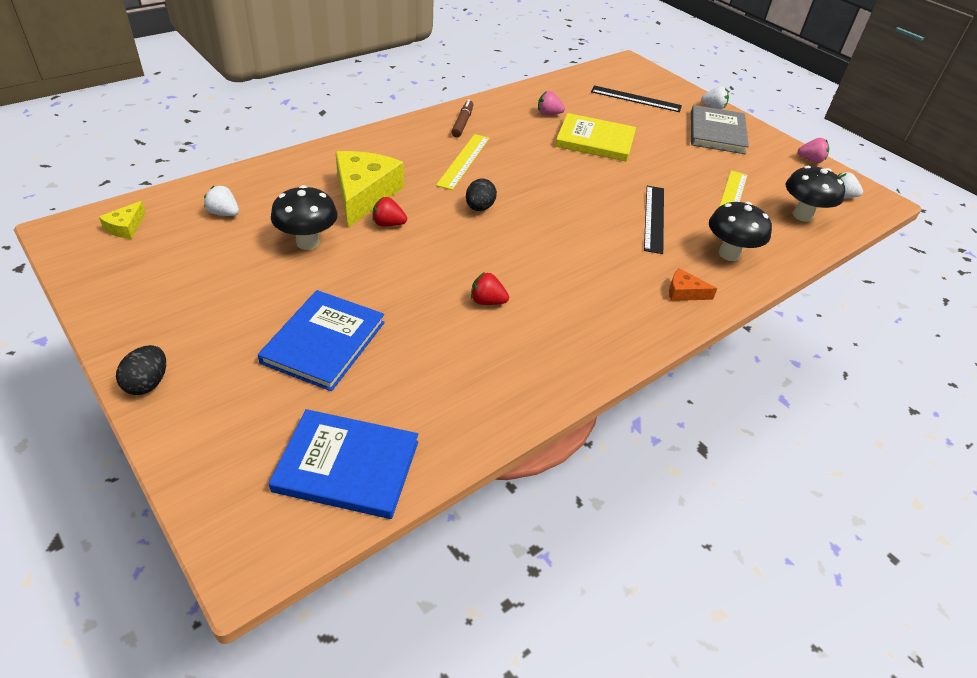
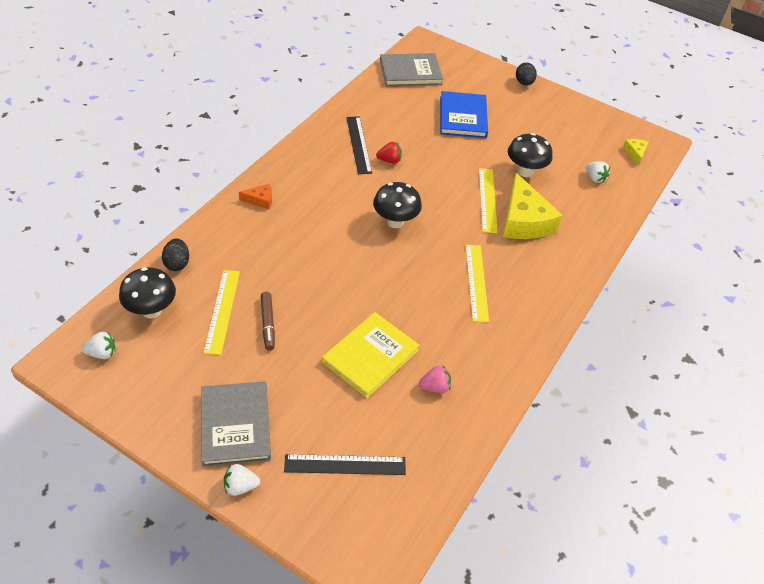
camera: 160 degrees right, 5 degrees up
white strawberry [204,186,239,216] -> white strawberry turned 45 degrees clockwise [586,161,610,183]
blue book [269,409,418,519] -> grey book [380,53,443,86]
red strawberry [372,197,407,226] -> yellow ruler [479,168,498,233]
brown marker [452,99,473,137] -> brown marker moved to [261,292,275,351]
black egg [466,178,497,211] -> black egg moved to [162,238,189,271]
yellow book [555,113,636,162] -> yellow book turned 45 degrees counterclockwise [322,312,420,398]
black ruler [644,186,664,254] -> black ruler moved to [346,116,372,174]
black mushroom [709,202,772,261] -> black mushroom moved to [373,182,422,228]
pink strawberry [798,138,829,163] -> none

